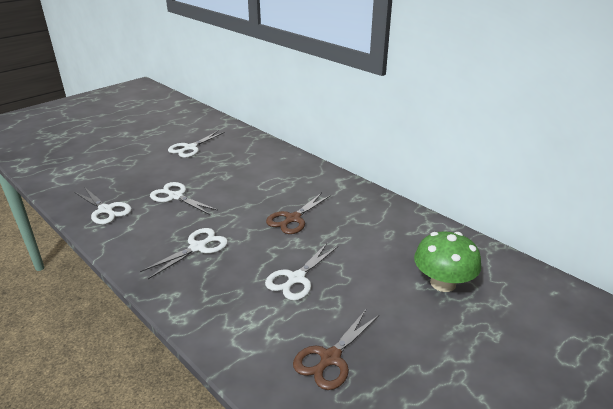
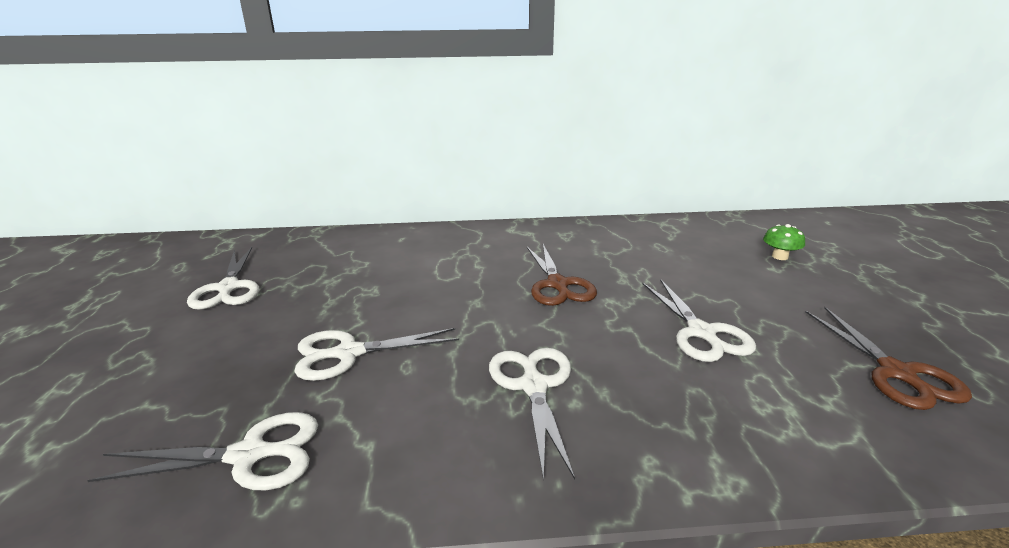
camera: 50 degrees left, 5 degrees down
green mushroom [414,231,481,292] -> green mushroom [763,224,805,260], size x0.48

